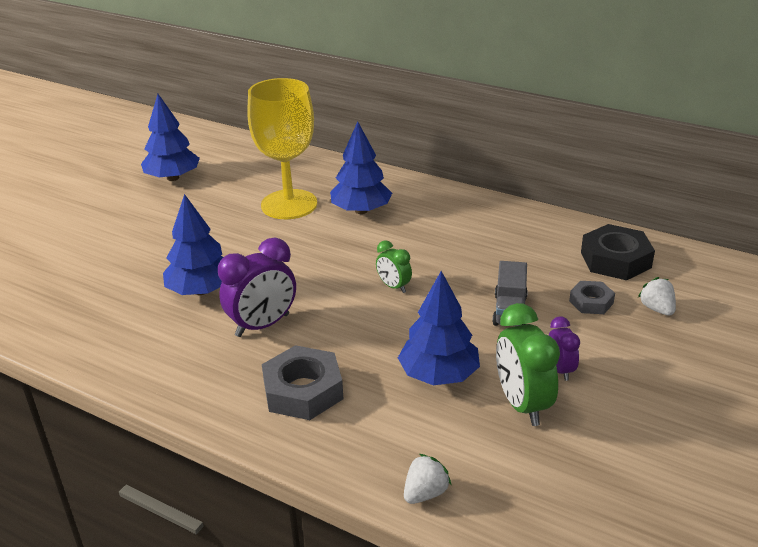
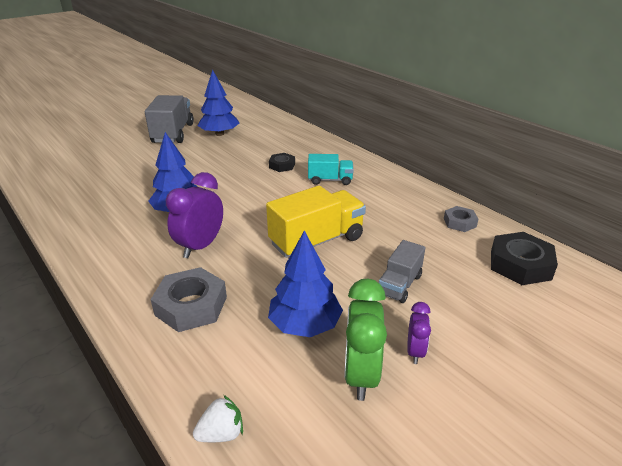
camera: 20 degrees right, 0 degrees up
purple clock [218,238,296,337] -> purple clock turned 135 degrees clockwise [166,172,223,258]
yellow goblet [248,78,317,219] -> black nut [269,153,295,172]
blue tree [330,121,392,214] -> turquoise truck [308,154,354,185]
green clock [376,240,412,293] -> yellow truck [266,186,366,258]
grey nut [569,281,615,314] -> grey nut moved to [444,206,478,232]
white strawberry [638,277,676,316] -> none
none -> grey truck [145,95,194,143]

